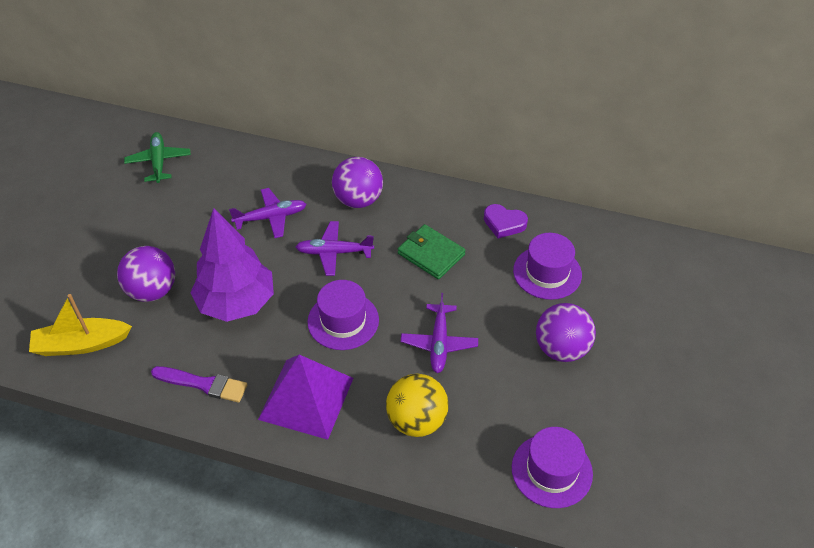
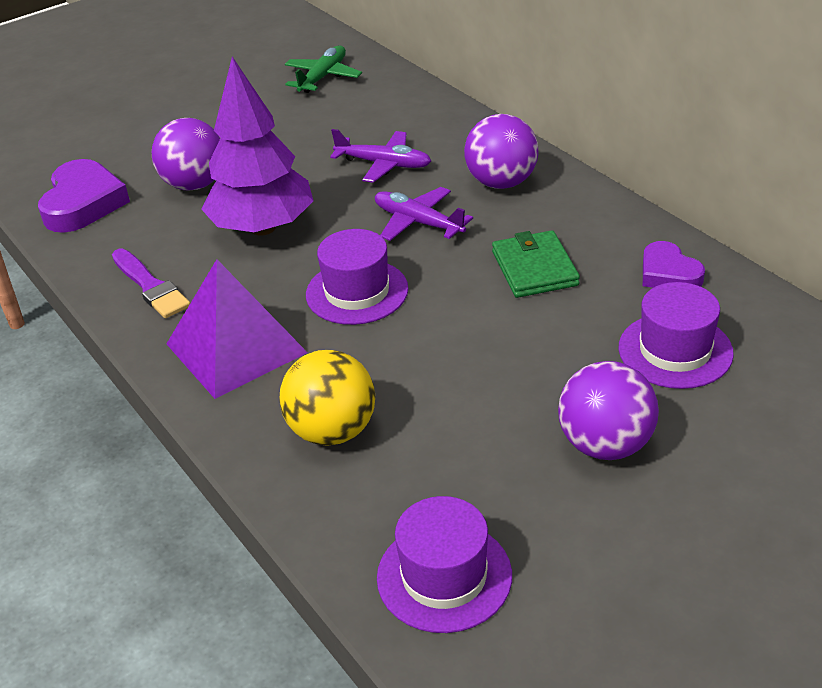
camera: 40 degrees right, 10 degrees down
yellow boat [29,294,132,356] -> purple heart [38,159,130,233]
purple plane [401,293,478,373] -> none

